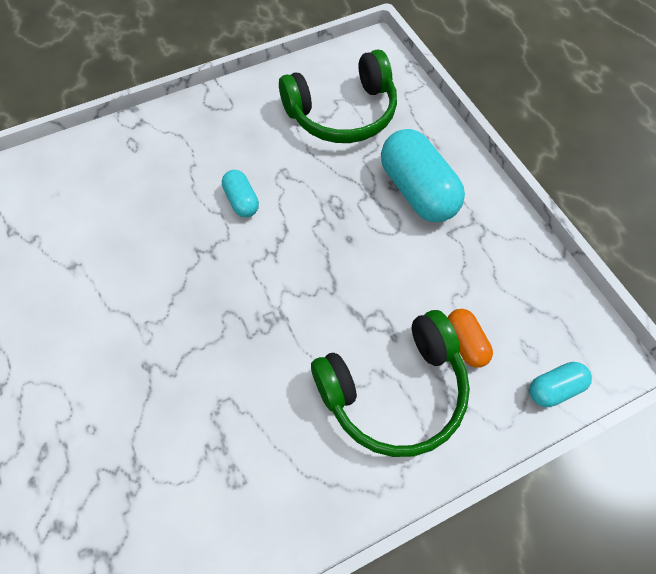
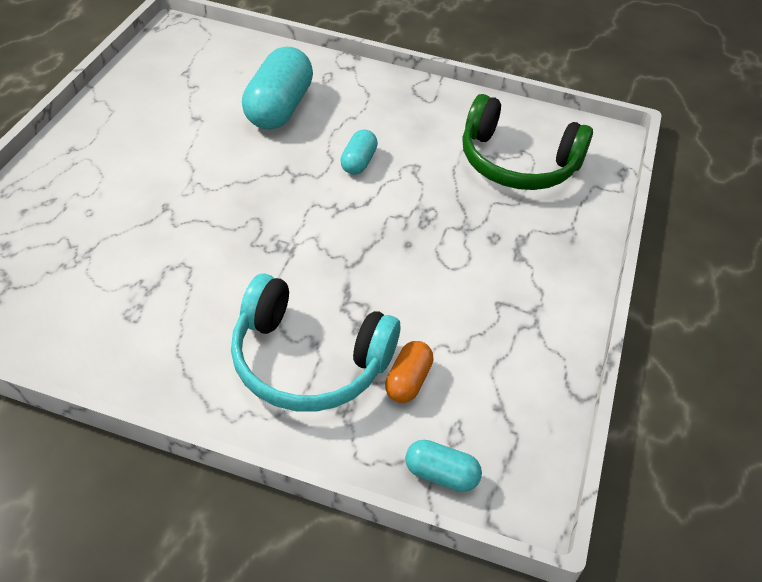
camera: 40 degrees right, 15 degrees down
green headphones [311,310,470,457] -> turquoise headphones [231,273,400,412]
turquoise capsule [381,129,465,222] -> turquoise capsule moved to [242,47,313,130]

